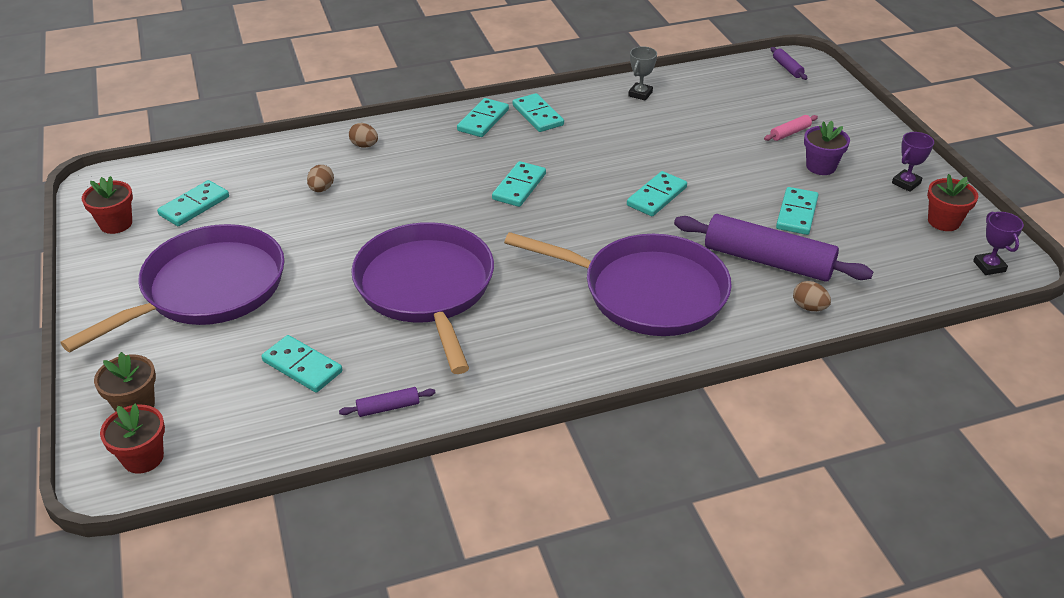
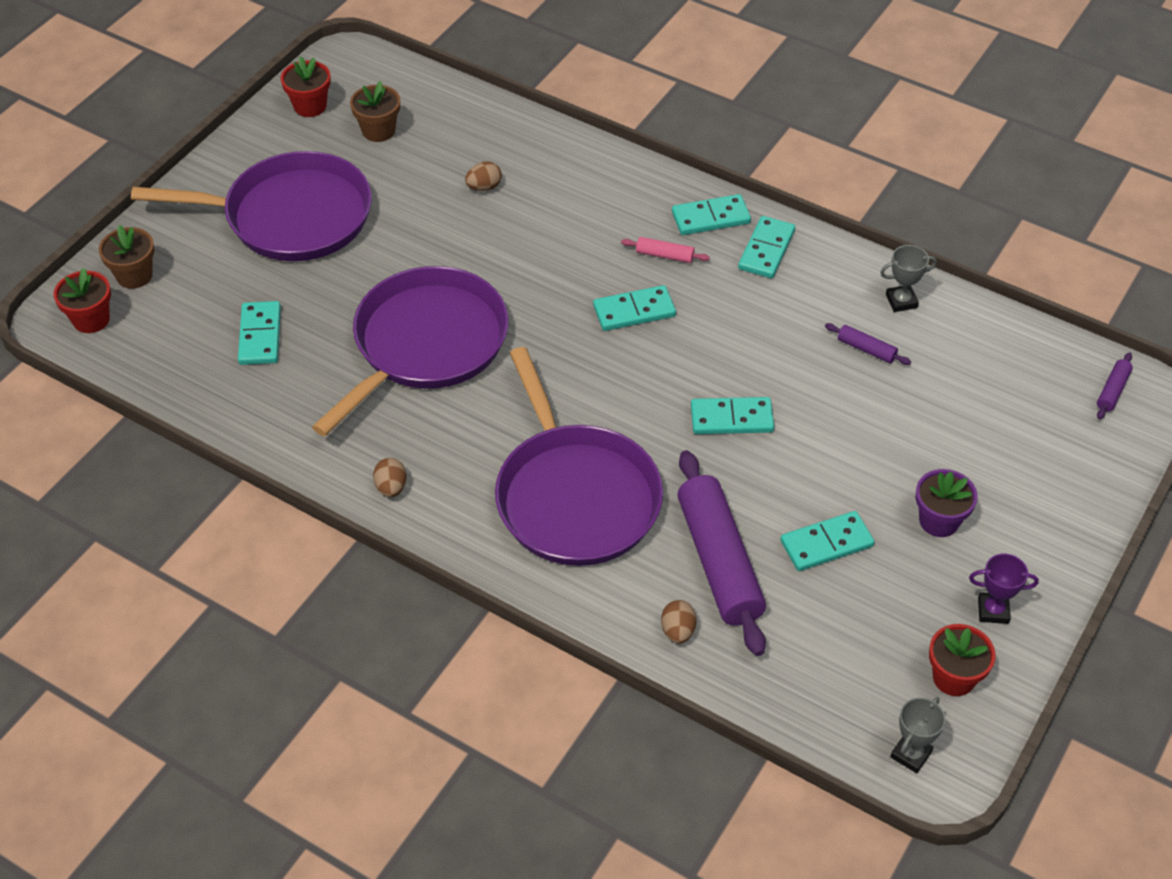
camera: 50 degrees right, 10 degrees up
turquoise domino [157,180,229,226] -> brown flower pot [350,81,400,142]
purple rolling pin [339,387,436,417] -> purple rolling pin moved to [825,323,911,365]
brown egg [349,123,378,148] -> brown egg moved to [373,458,407,497]
pink rolling pin [764,115,818,141] -> pink rolling pin moved to [621,237,710,263]
purple trophy [973,212,1024,275] -> grey trophy [890,697,945,773]

